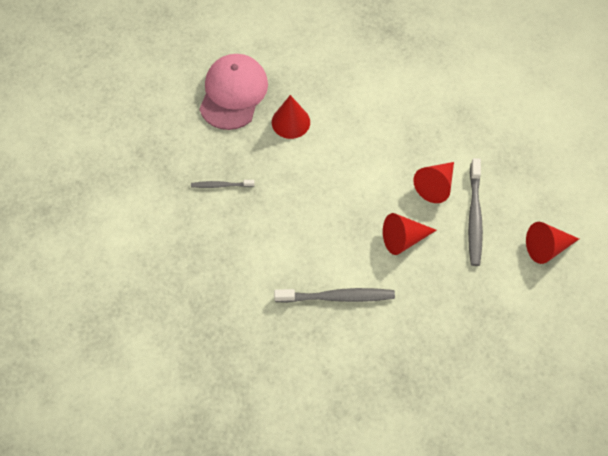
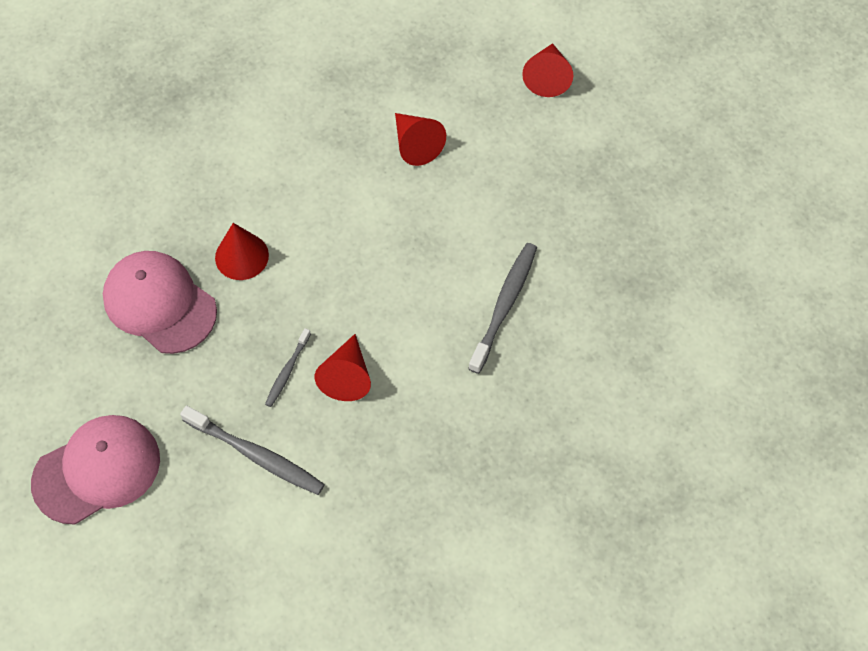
camera: 65 degrees left, 0 degrees up
red cone [383,213,437,255] -> red cone moved to [315,334,371,401]
grey toothbrush [468,158,483,266] -> grey toothbrush moved to [180,405,325,495]
none -> pink cap [31,415,160,524]

